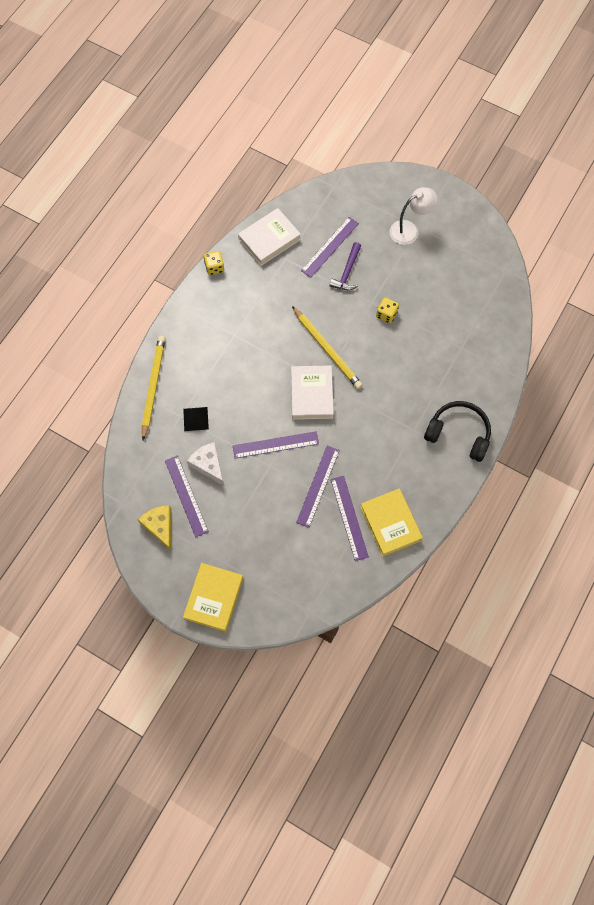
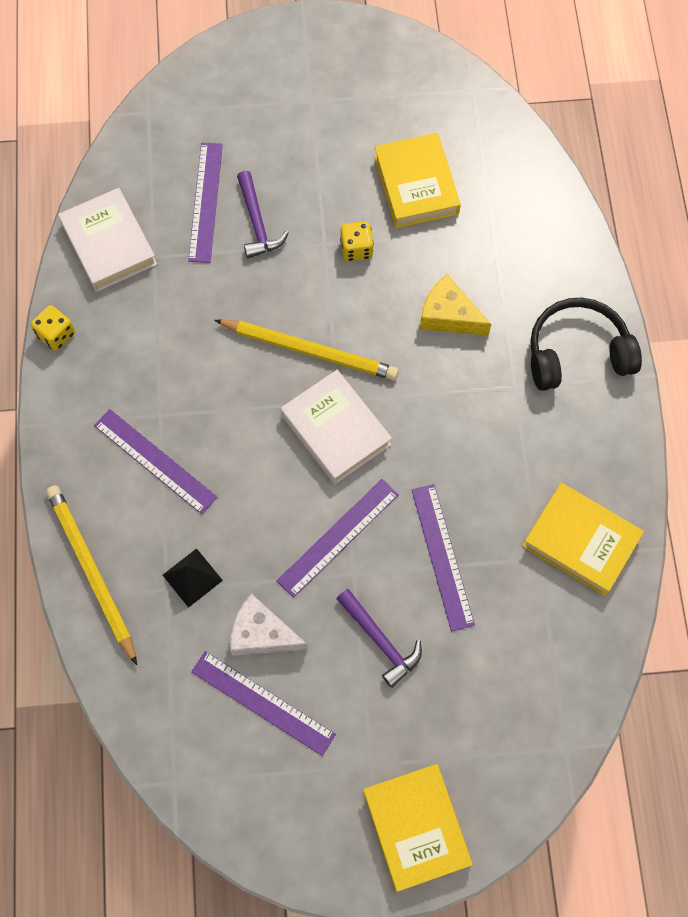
camera: 35 degrees left, 0 degrees up
yellow cheese [137,505,172,550] -> yellow cheese moved to [420,275,491,336]
white book [238,208,301,266] -> white book turned 45 degrees counterclockwise [58,188,157,292]
purple ruler [331,476,369,561] -> purple ruler moved to [94,409,217,514]
white lamp [390,187,437,245] -> none
none -> purple hammer [337,589,422,688]
none -> yellow book [374,133,461,228]

